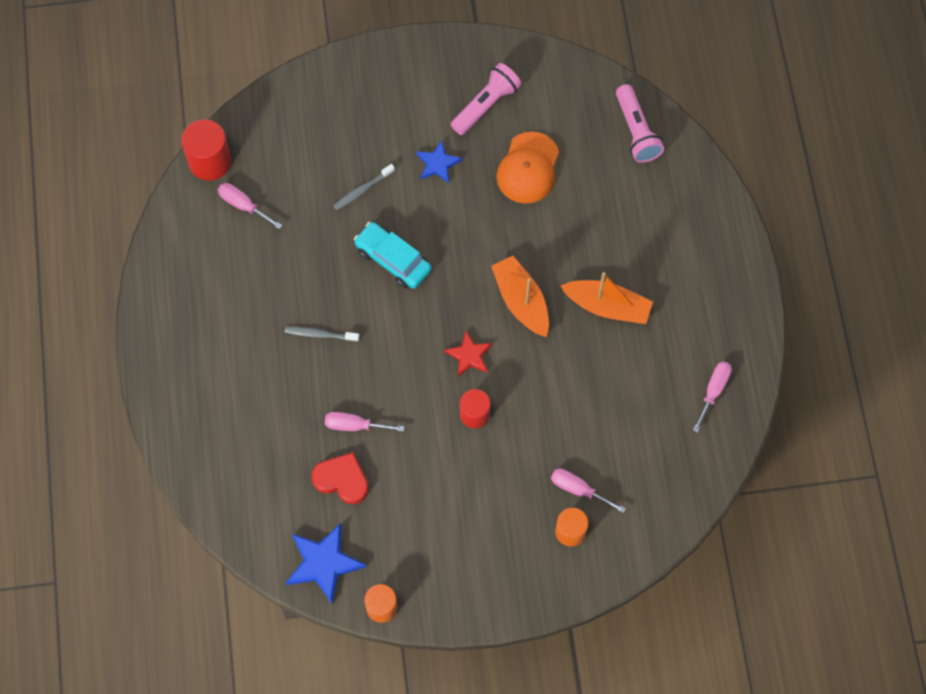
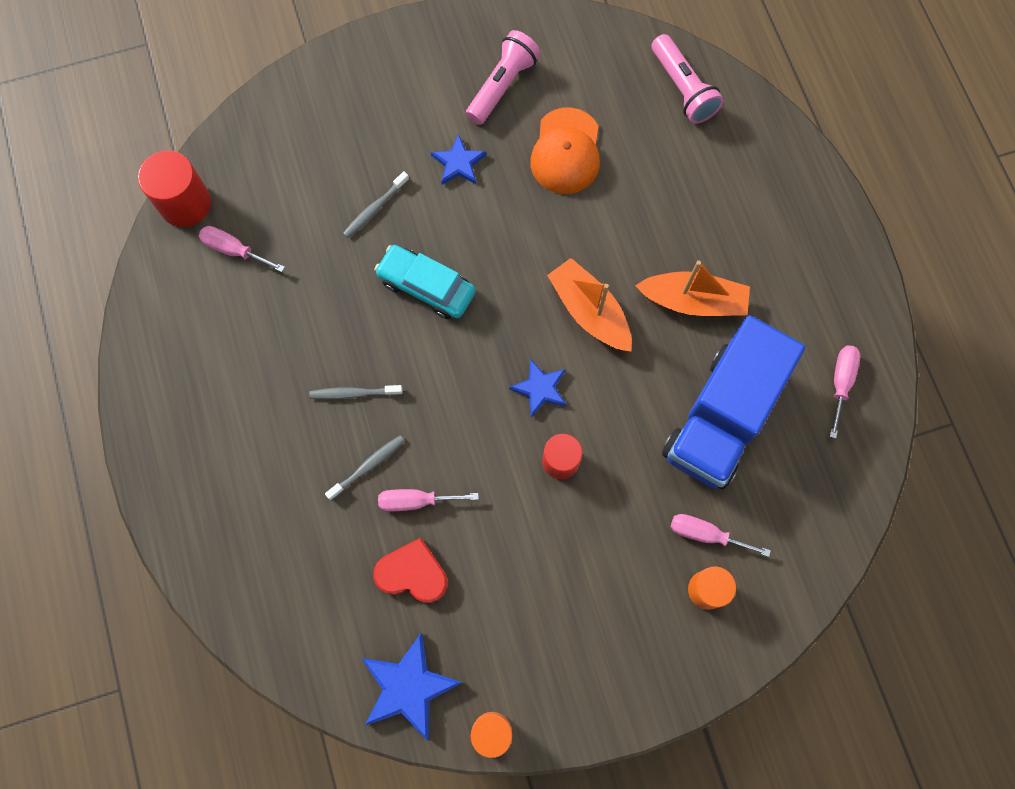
camera: 10 degrees left, 5 degrees up
red star [444,331,492,377] -> blue star [509,359,566,418]
none -> grey toothbrush [325,435,405,500]
none -> blue truck [662,315,805,489]

